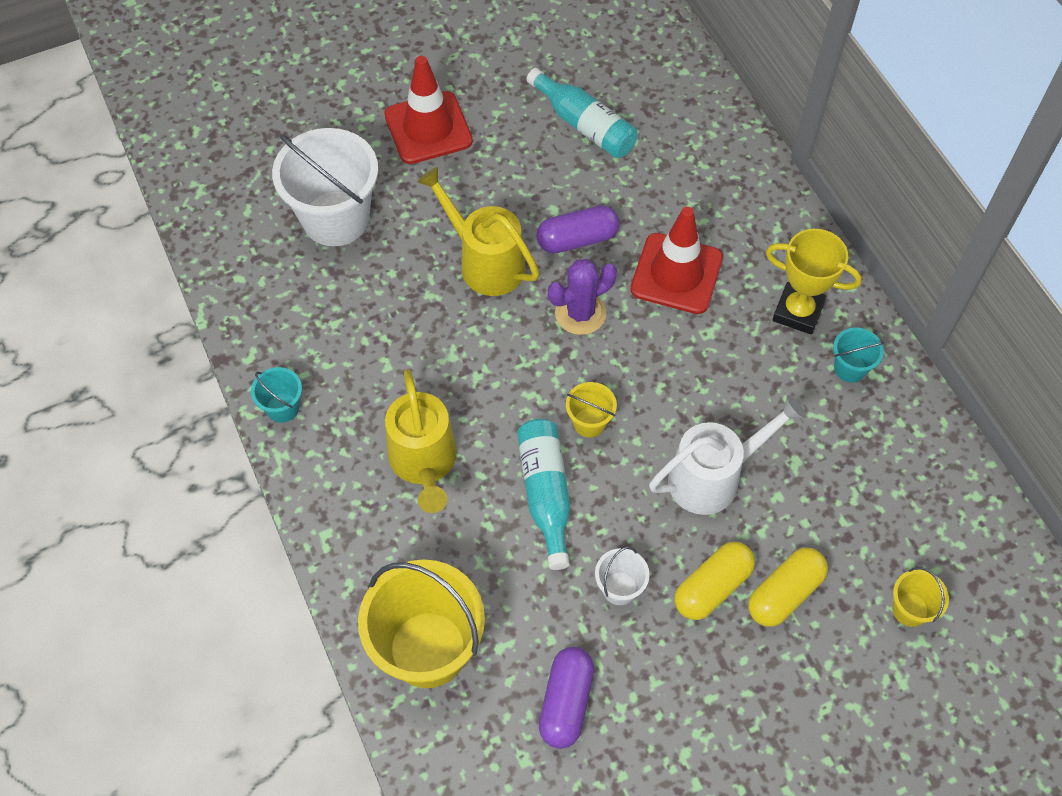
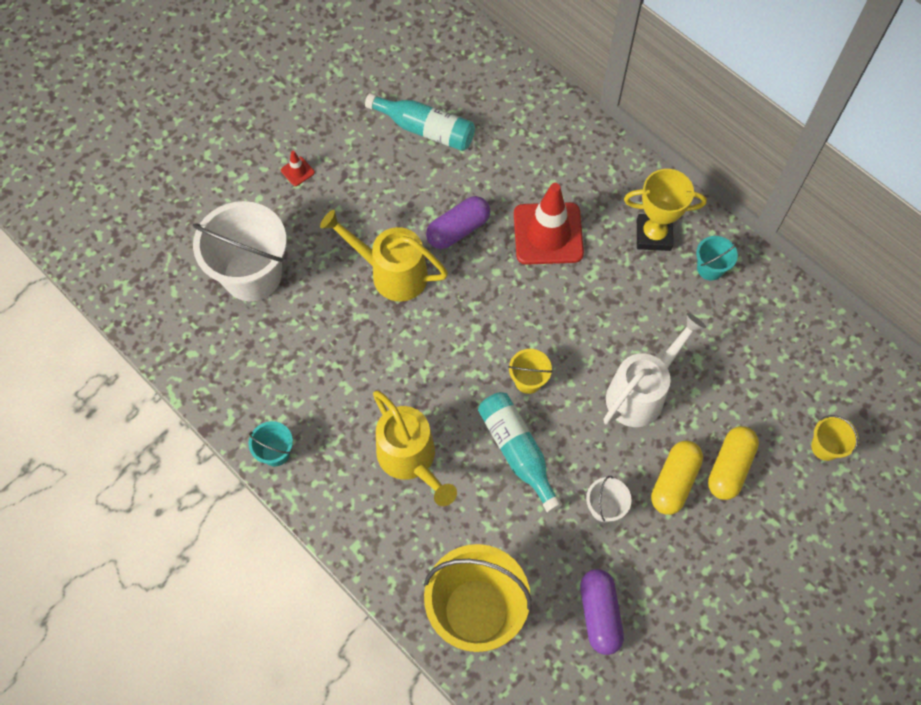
camera: 20 degrees left, 5 degrees up
red traffic cone [384,56,473,164] -> red traffic cone [281,151,315,186], size x0.40
purple cactus [548,259,617,335] -> none

